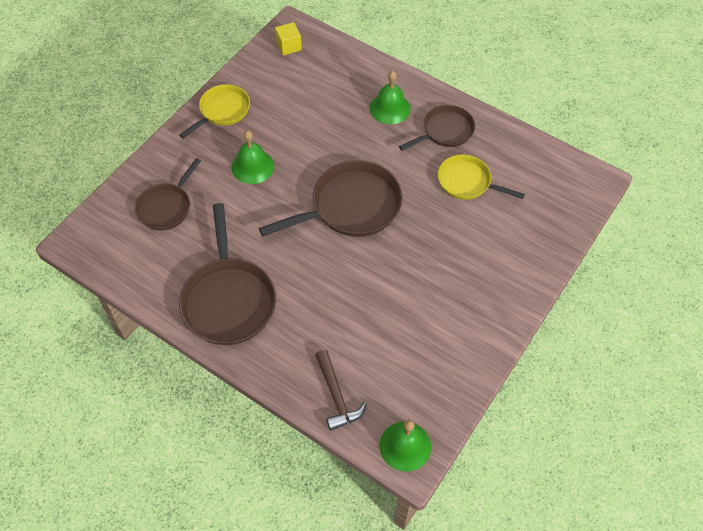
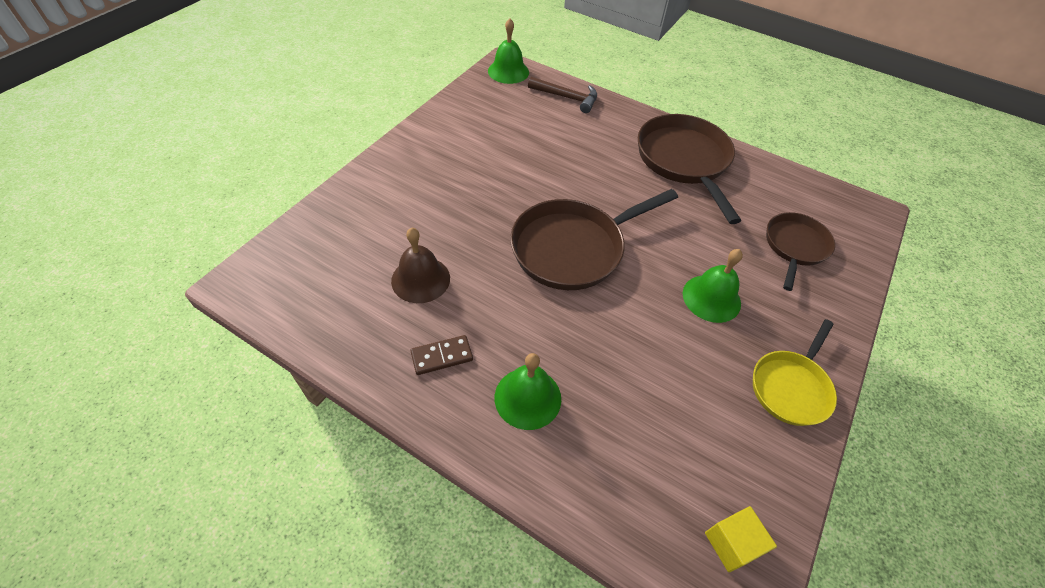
camera: 175 degrees right, 5 degrees down
brown hammer [315,350,367,431] -> brown hammer turned 135 degrees clockwise [528,77,597,113]
brown pan [399,105,475,151] -> brown domino [411,335,473,375]
yellow pan [438,155,525,200] -> brown bell [391,228,450,303]

